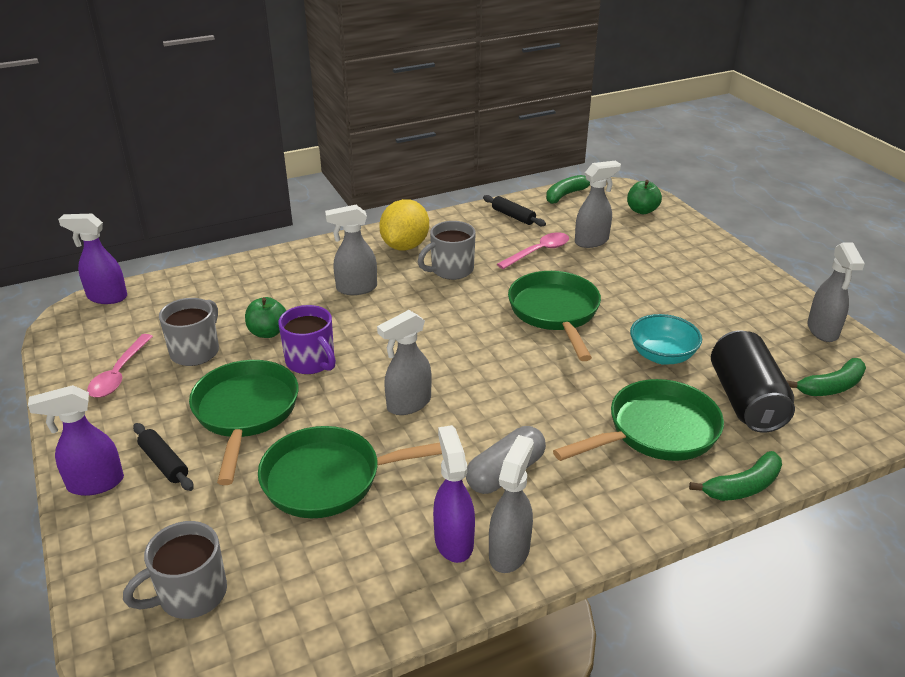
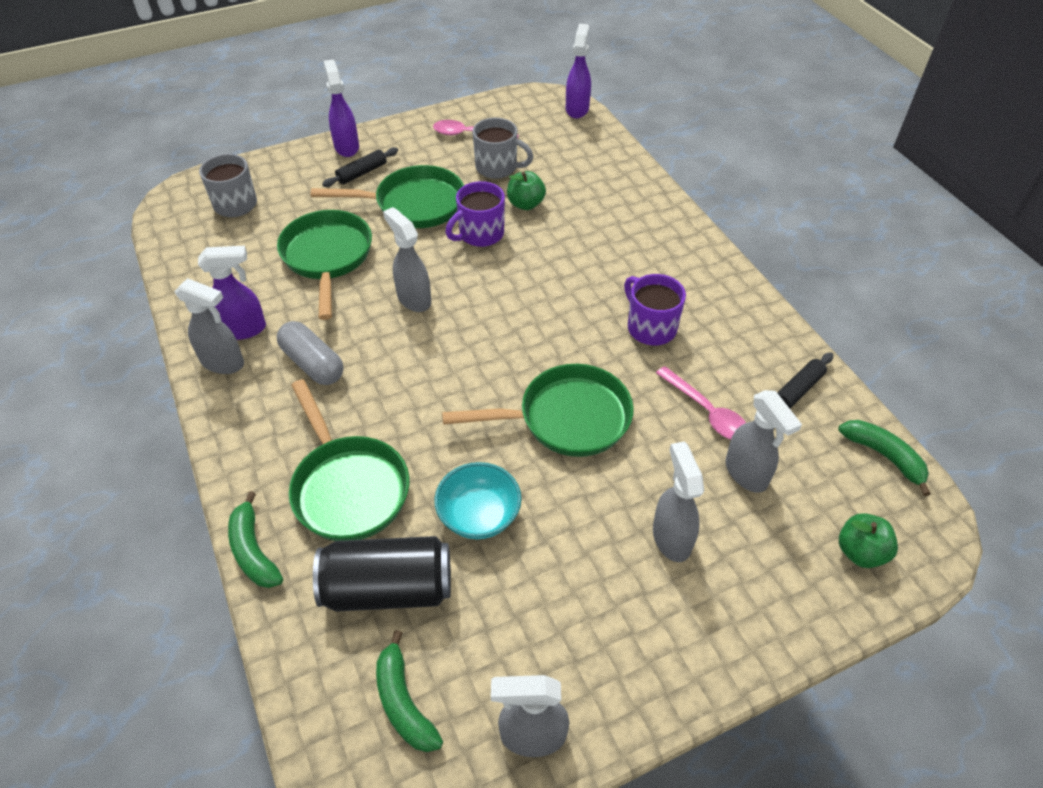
camera: 90 degrees right, 15 degrees up
grey spray bottle [325,205,377,295] -> grey spray bottle moved to [653,441,704,562]
yellow lemon [379,199,429,251] -> none
grey mug [418,221,476,280] -> purple mug [624,274,686,345]

